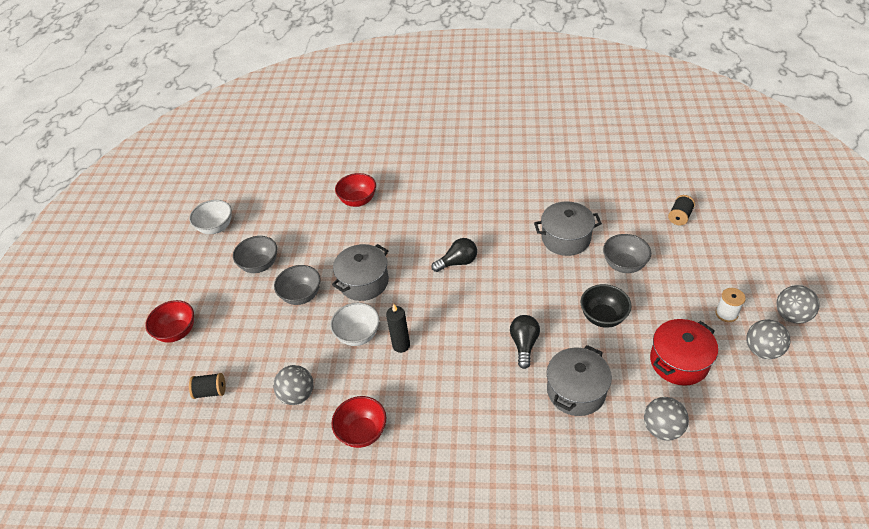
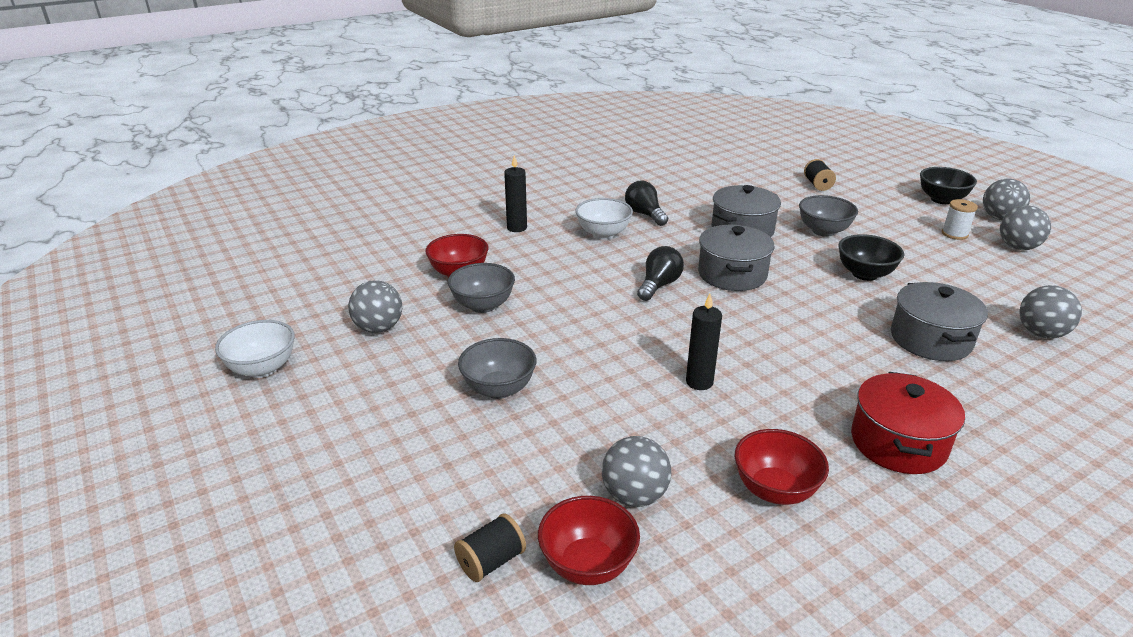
camera: 40 degrees left, 15 degrees down
red bowl [145,300,194,343] -> red bowl moved to [538,496,640,585]
grey bowl [233,236,277,273] -> grey bowl moved to [448,263,515,313]
white bowl [330,303,380,346] -> white bowl moved to [575,198,633,240]
grey pot [332,244,389,301] -> grey pot moved to [698,225,775,291]
black light bulb [510,315,540,369] -> black light bulb moved to [625,181,668,226]
red pot [650,319,718,386] -> red pot moved to [851,372,965,474]
none -> grey ball [348,280,402,333]
none -> black candle [504,155,527,232]
none -> black bowl [920,167,977,204]

